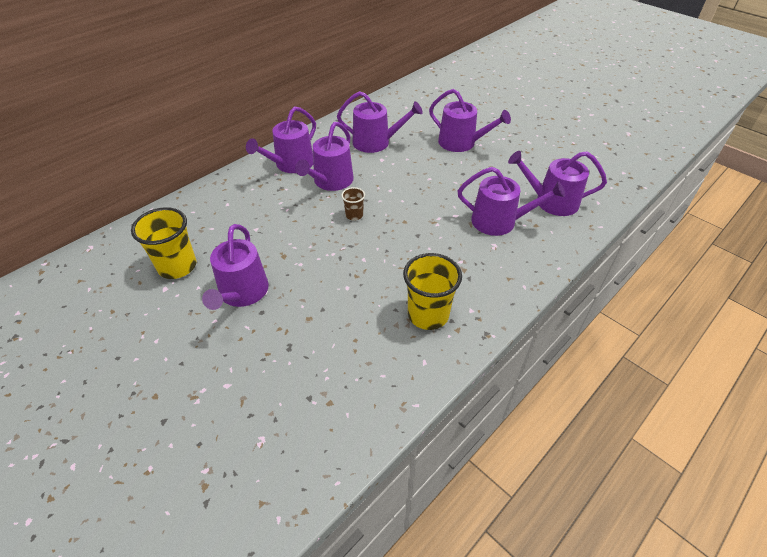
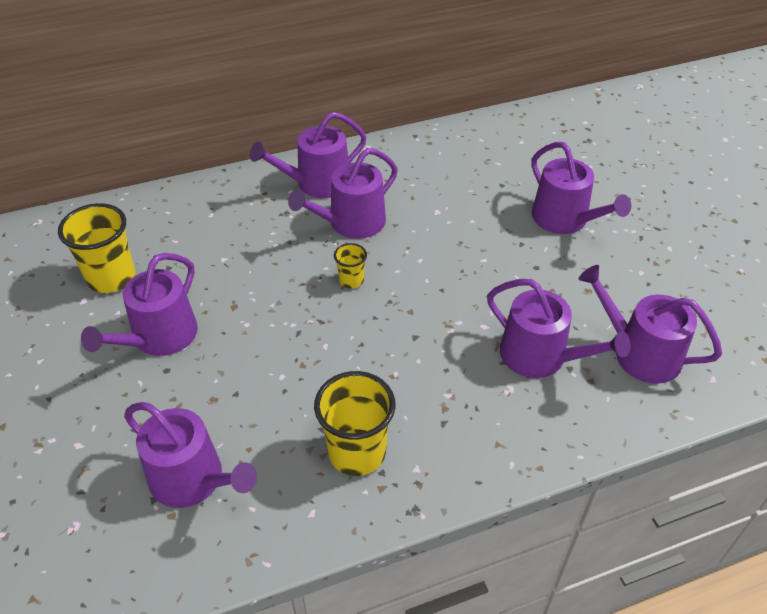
camera: 25 degrees right, 0 degrees up
purple watering can [337,91,423,153] -> purple watering can moved to [124,402,257,508]
brown cup [341,187,365,221] -> yellow cup [334,243,367,289]

